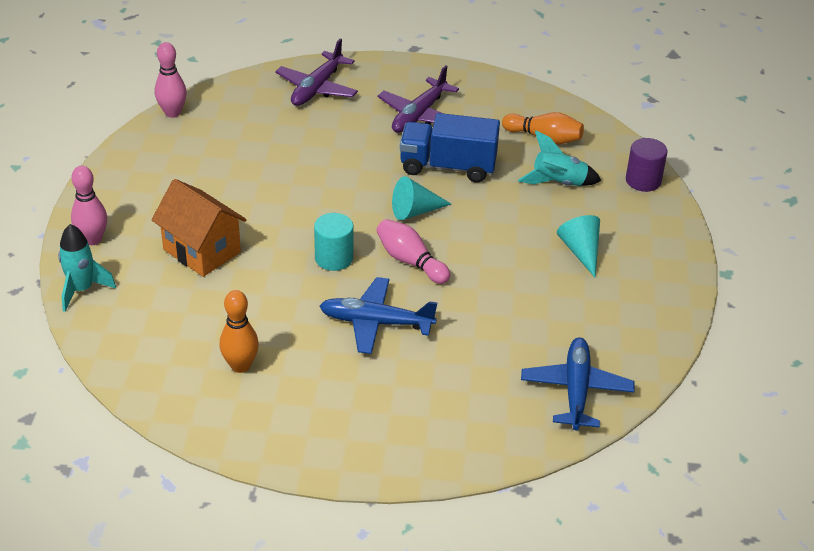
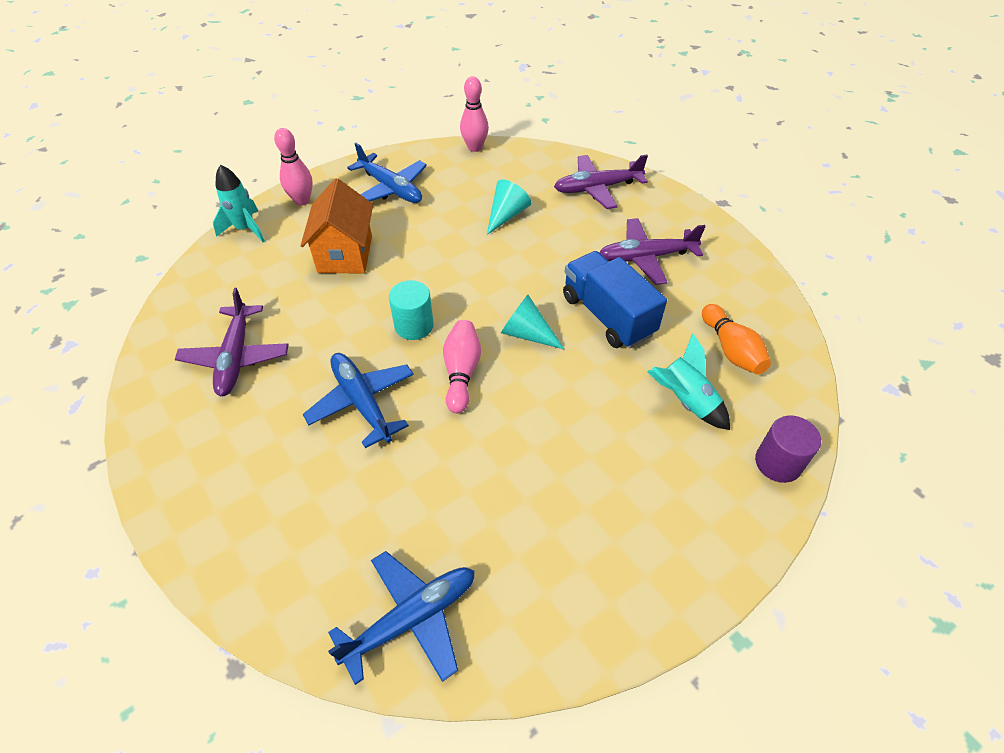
camera: 50 degrees right, 10 degrees up
orange bowling pin [219,290,259,373] -> purple plane [175,288,289,397]
turquoise cone [557,215,600,278] -> turquoise cone moved to [487,179,531,235]
none -> blue plane [347,143,427,203]

